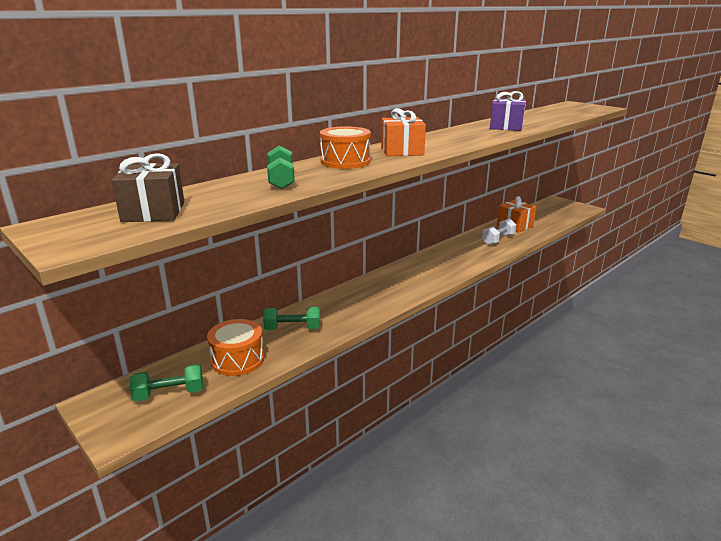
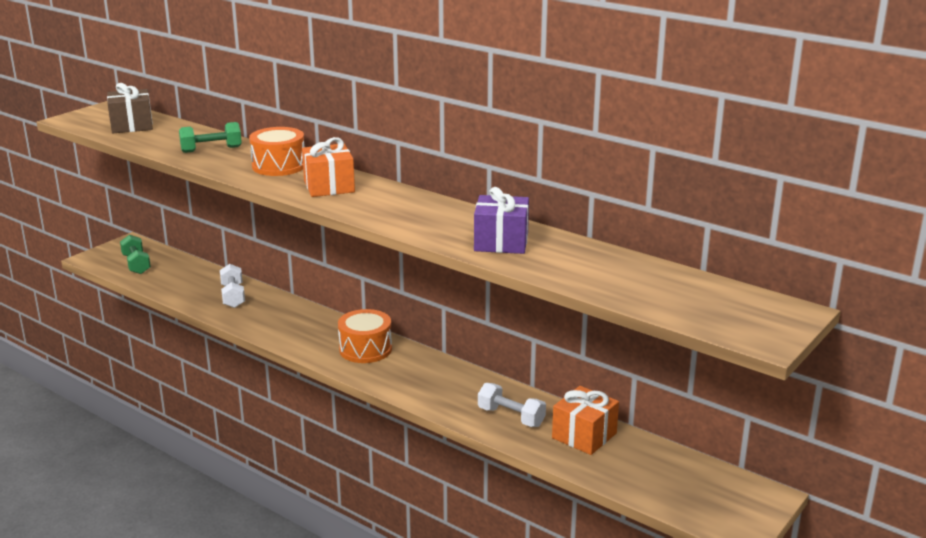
camera: 80 degrees right, 0 degrees up
orange drum [207,319,264,376] -> orange drum moved to [338,309,392,363]
green dumbbell [263,307,320,330] -> white dumbbell [220,264,245,308]

